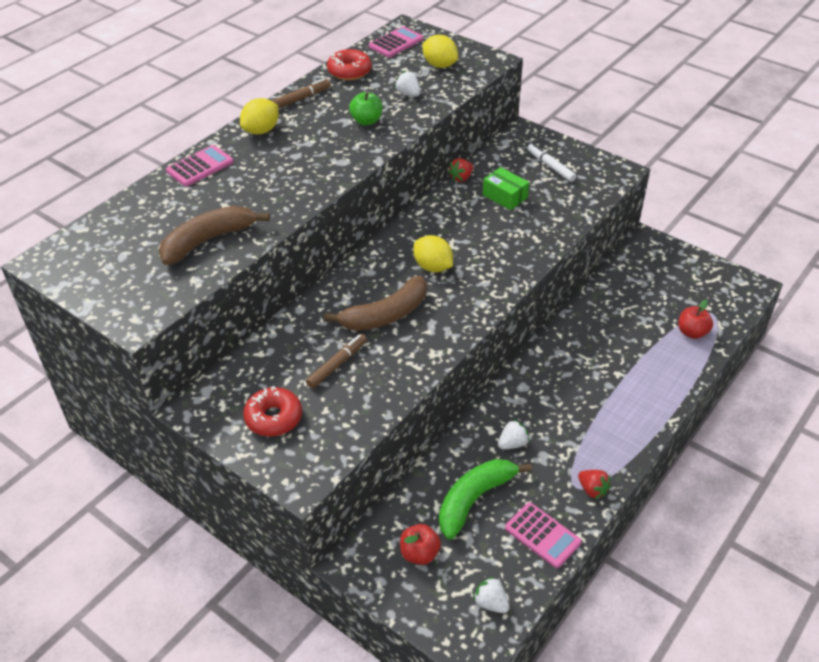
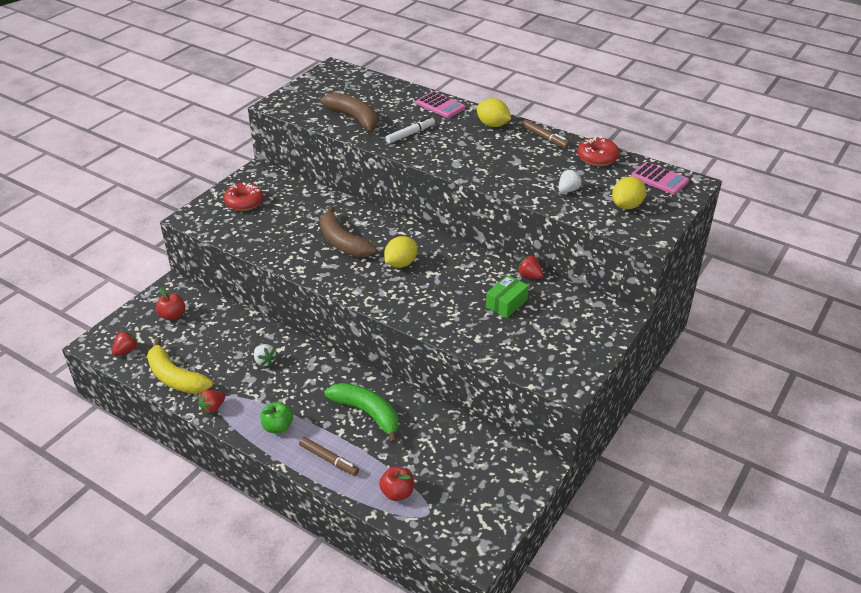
camera: 85 degrees right, 5 degrees down
brown marker [306,334,367,388] -> brown marker moved to [299,437,359,476]
green apple [349,92,382,125] -> green apple moved to [260,402,293,433]
green banana [439,459,532,539] -> green banana moved to [324,383,398,444]
white strawberry [473,576,510,613] -> red strawberry [112,331,138,356]
pink calculator [505,502,582,568] -> yellow banana [147,338,213,394]
white marker [527,143,576,182] -> white marker moved to [385,117,435,144]

